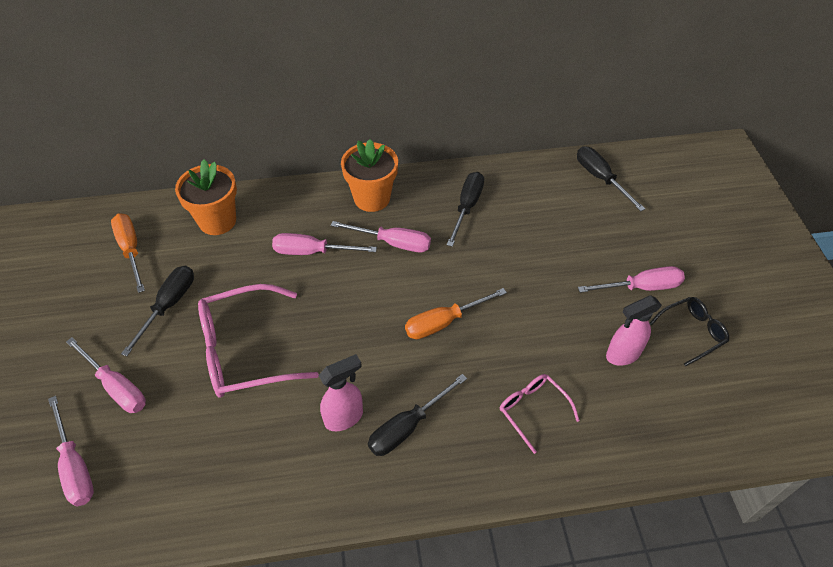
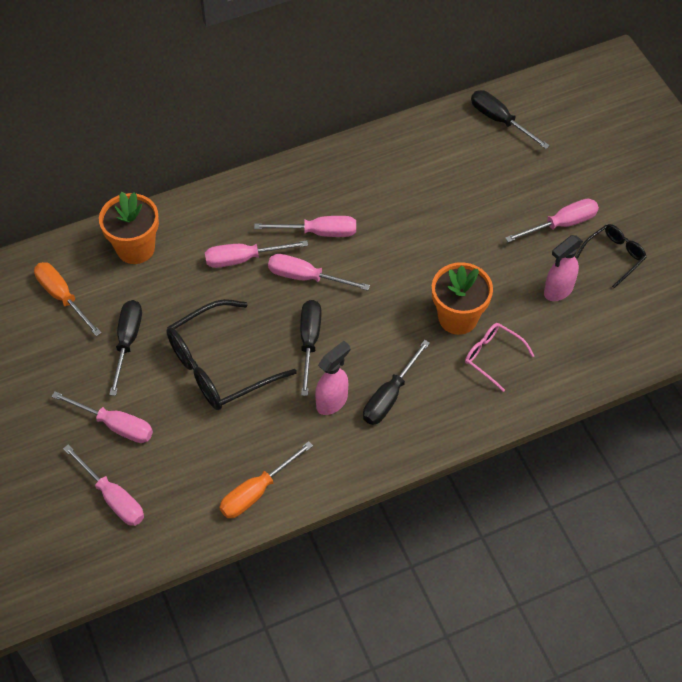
camera: 15 degrees left, 5 degrees up
pink glasses [198,284,319,398] -> black glasses [166,299,297,410]
orange flower pot [341,139,398,212] -> orange flower pot moved to [432,262,493,335]
orange screwdriver [405,288,507,339] -> orange screwdriver moved to [219,441,313,518]
black screwdriver [447,172,484,247] -> black screwdriver moved to [300,300,321,396]
none -> pink screwdriver [268,254,370,291]

